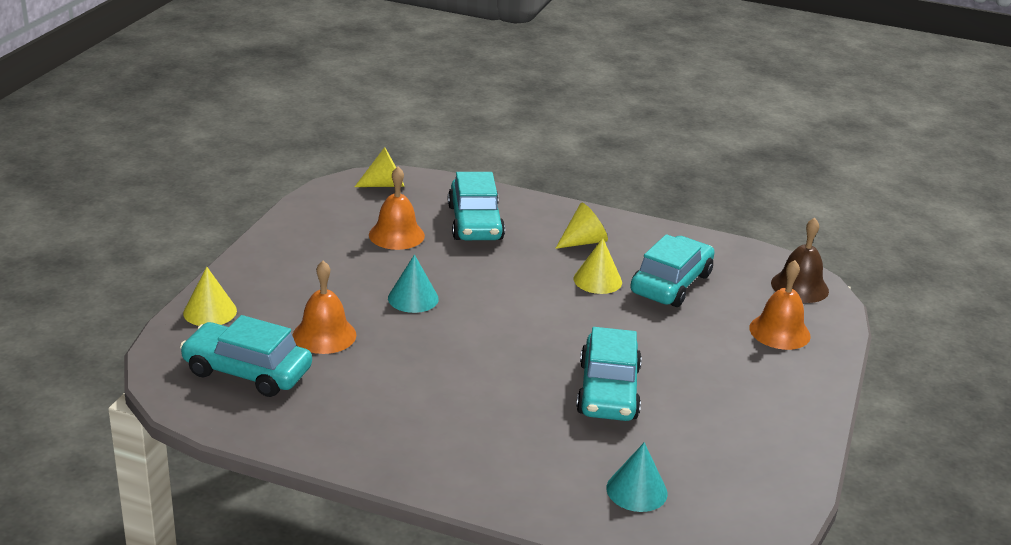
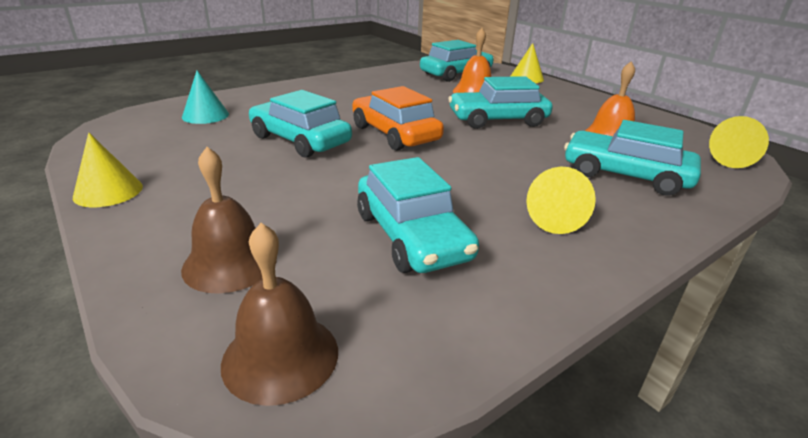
camera: 125 degrees right, 0 degrees up
turquoise cone [388,254,439,313] -> turquoise car [448,76,553,129]
yellow cone [574,238,622,294] -> yellow cone moved to [73,132,143,207]
orange bell [749,260,811,350] -> brown bell [181,147,277,294]
none -> orange car [352,86,444,151]

